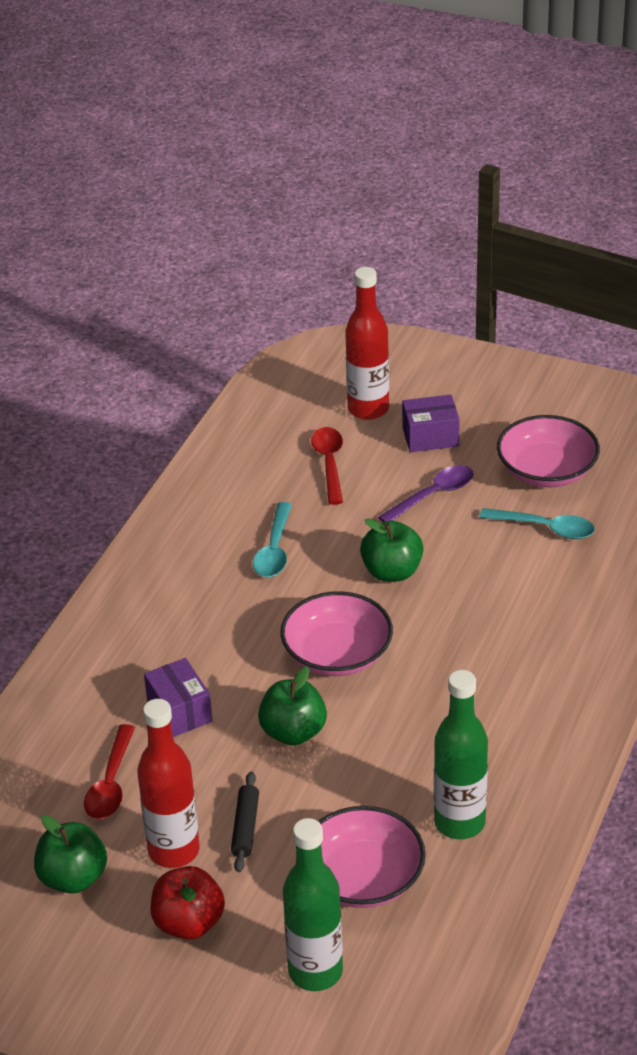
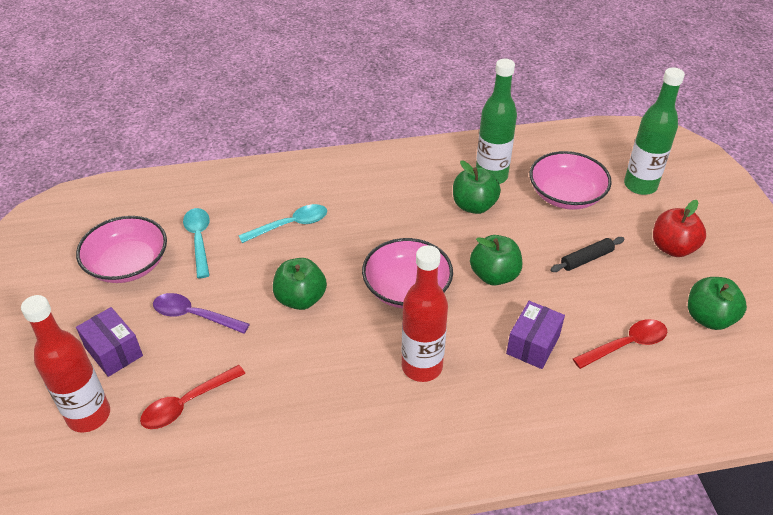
camera: 125 degrees left, 5 degrees up
red bottle [137,699,200,868] -> red bottle moved to [402,245,448,382]
turquoise spoon [253,502,292,577] -> turquoise spoon moved to [238,204,327,243]
none -> green apple [453,161,501,214]

